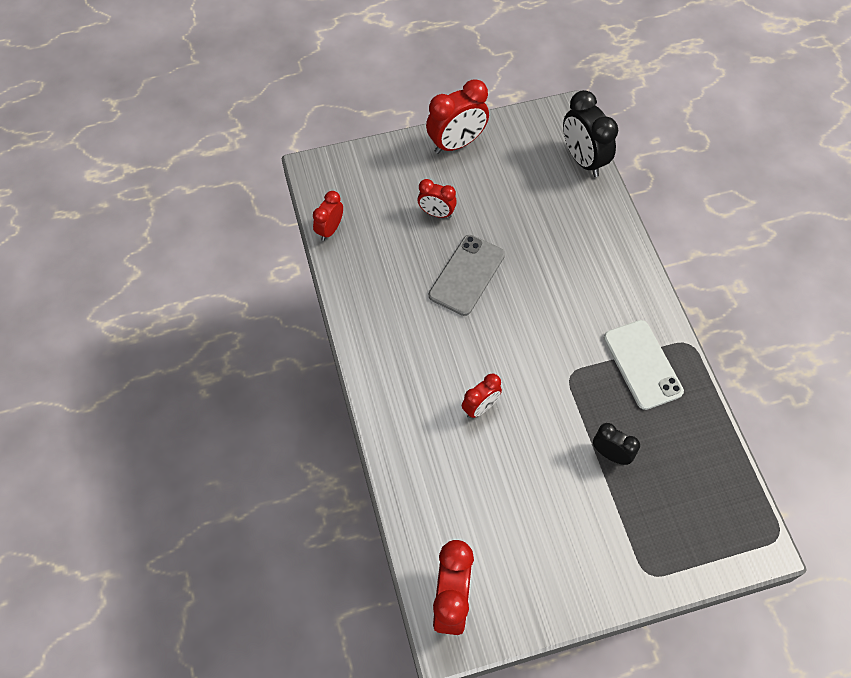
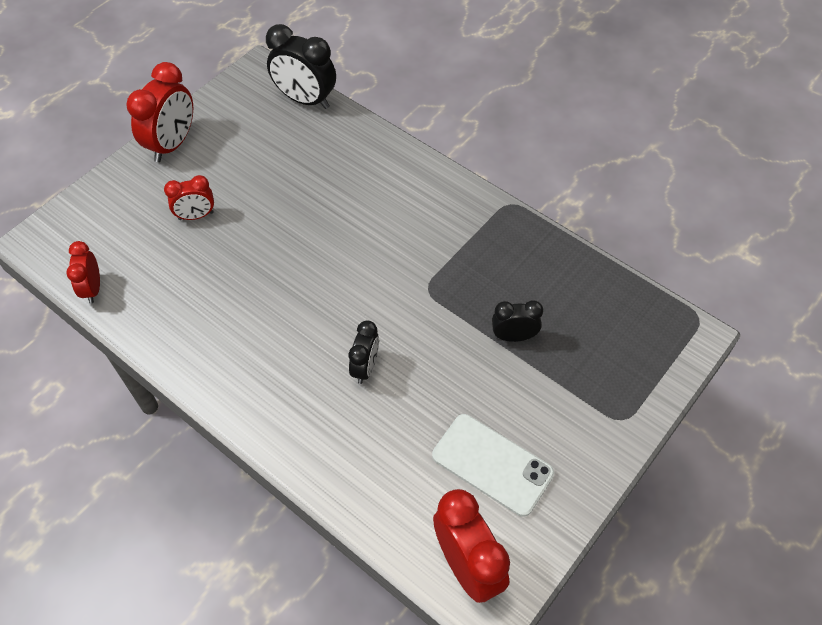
camera: 35 degrees left, 5 degrees down
grey phone [429,235,505,316] -> none
red clock [462,373,502,418] -> black clock [349,320,379,384]
white phone [604,320,684,410] -> white phone moved to [432,414,554,517]

